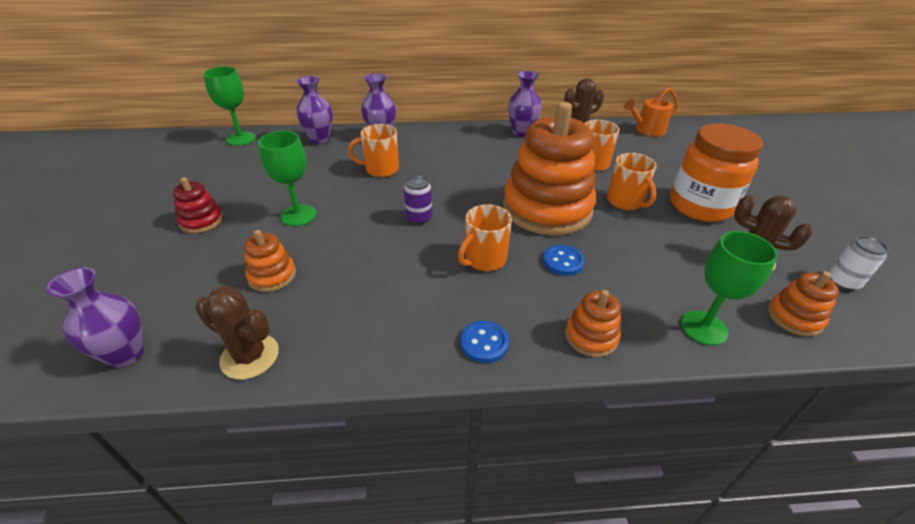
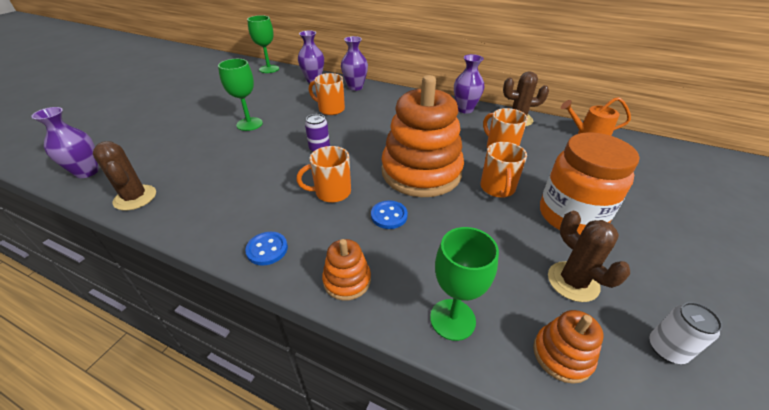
camera: 30 degrees right, 0 degrees up
red stacking toy [173,177,223,233] -> none
orange stacking toy [244,230,296,292] -> none

